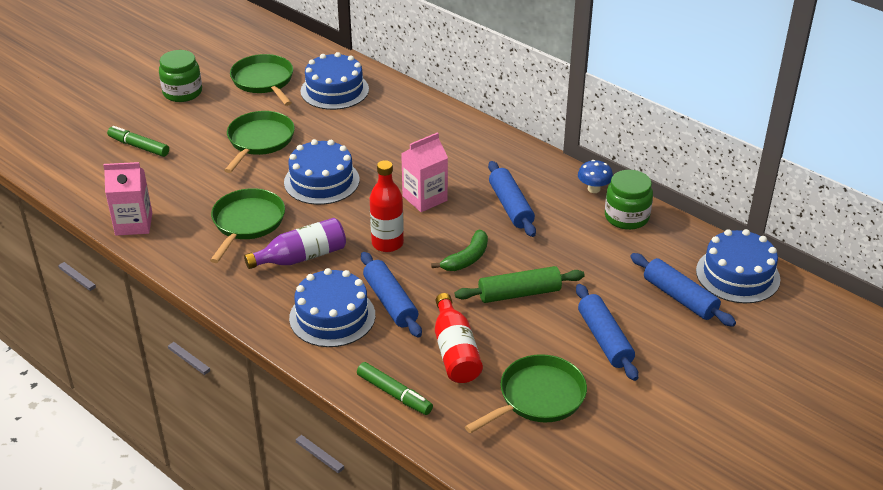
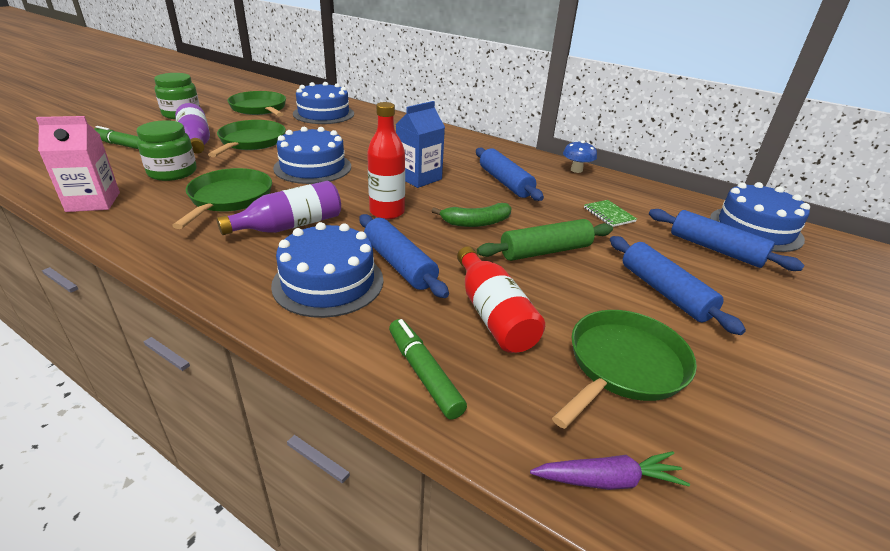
camera: 10 degrees left, 5 degrees down
green marker [357,362,433,415] -> green marker turned 150 degrees counterclockwise [389,319,467,420]
pink carton [401,132,448,212] -> blue carton [396,101,445,188]
green banana [431,229,488,271] -> green banana turned 45 degrees clockwise [432,203,512,227]
green jar [605,170,653,230] -> green jar moved to [136,120,197,181]
none -> purple bottle [175,103,210,154]
none -> purple carrot [530,451,690,490]
none -> green notebook [584,200,637,227]

